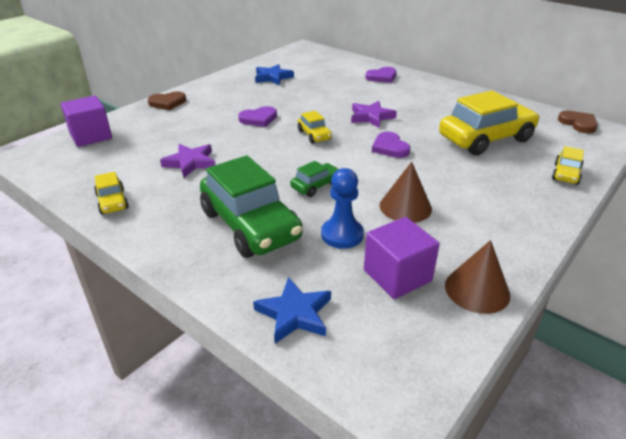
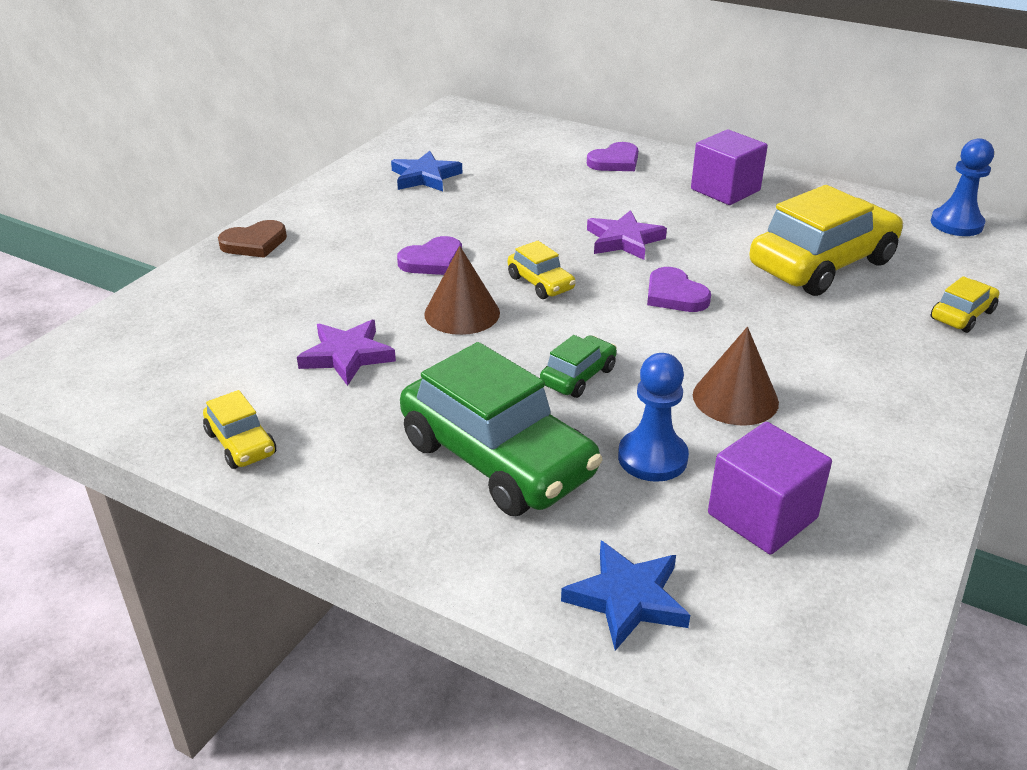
camera: 10 degrees left, 0 degrees up
purple cube [61,96,112,147] -> purple cube moved to [691,130,768,205]
brown cone [445,240,510,314] -> brown cone moved to [424,246,500,335]
yellow car [552,146,584,185] -> yellow car turned 150 degrees counterclockwise [931,276,999,333]
brown heart [558,111,598,134] -> blue pawn [931,138,994,236]

